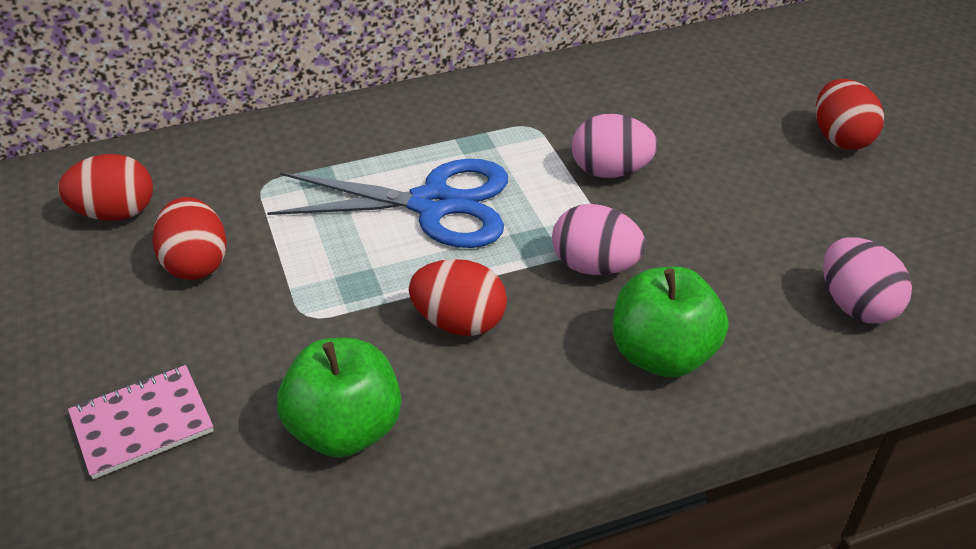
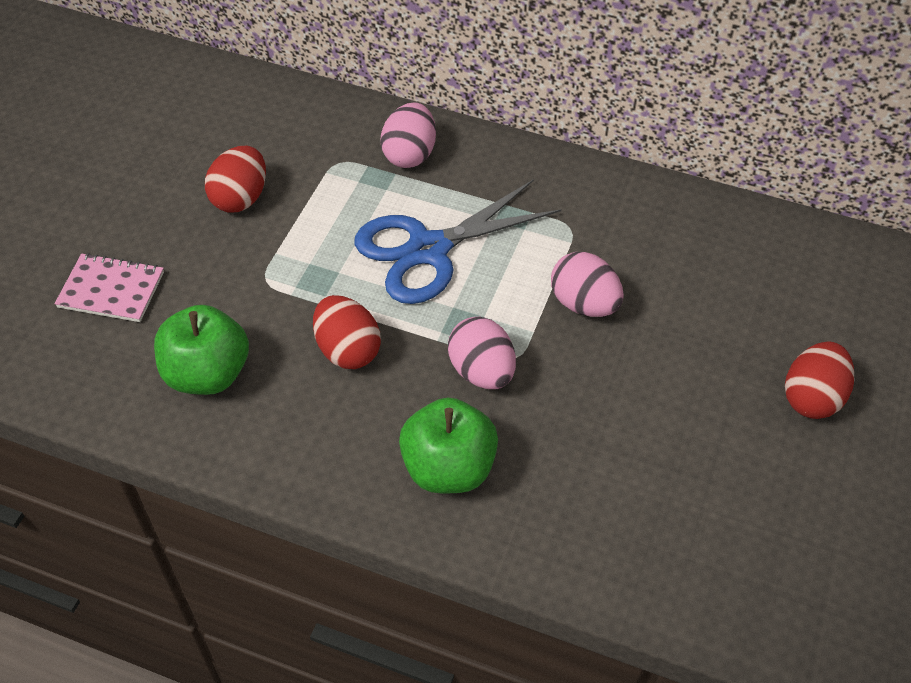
camera: 40 degrees right, 10 degrees up
red egg [58,154,153,221] -> none
blue scissors [267,159,508,248] -> blue scissors turned 105 degrees clockwise [354,179,562,304]
pink egg [823,238,912,323] -> pink egg moved to [380,102,436,168]

